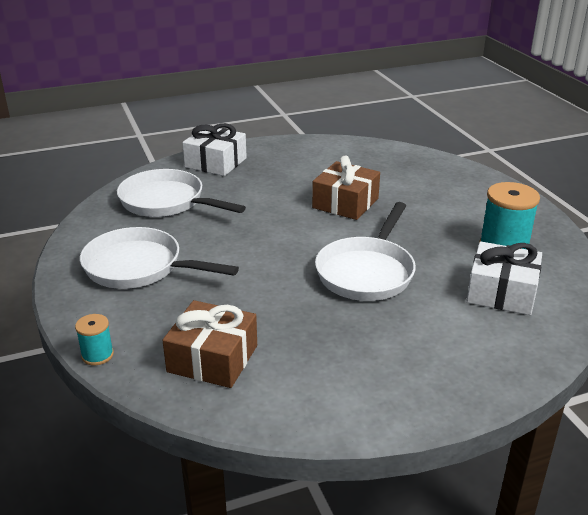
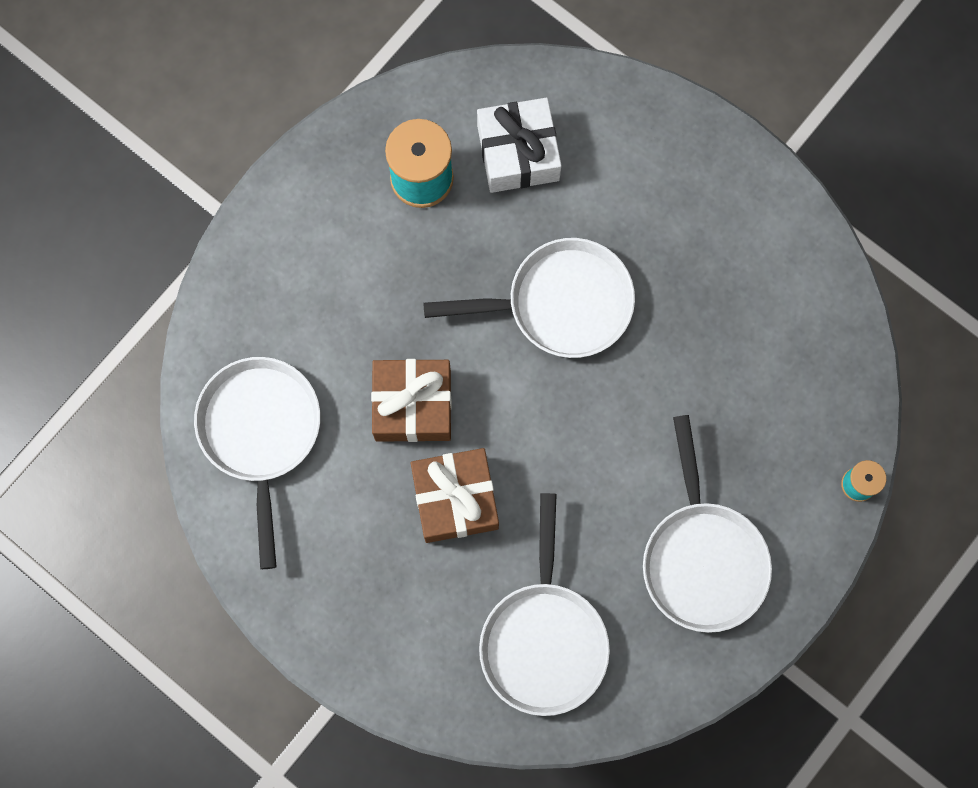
camera: 120 degrees left, 45 degrees up
brown gift [162,300,257,388] -> brown gift moved to [411,448,499,543]
white gift [182,123,247,176] -> none
none -> white pan [194,357,320,569]

